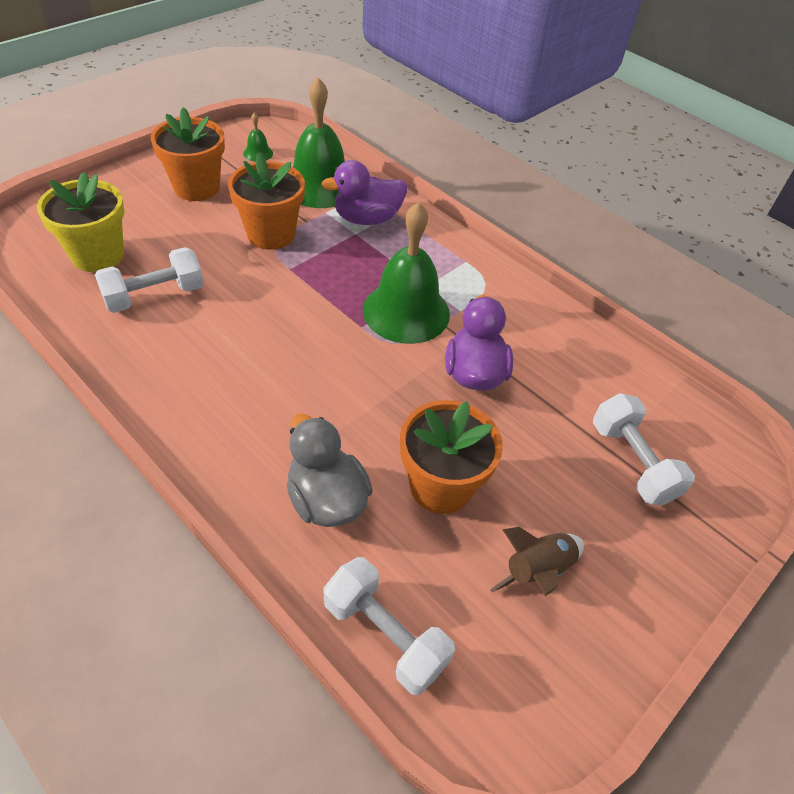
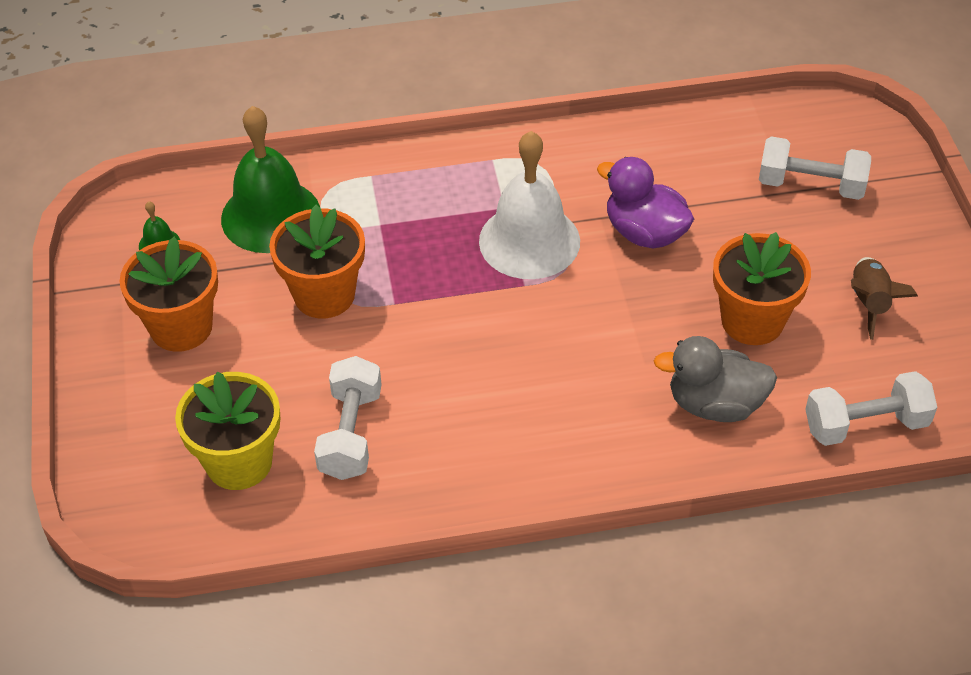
camera: 50 degrees left, 0 degrees up
purple duck [321,160,407,225] -> none
green bell [363,202,450,344] -> white bell [479,131,580,279]

